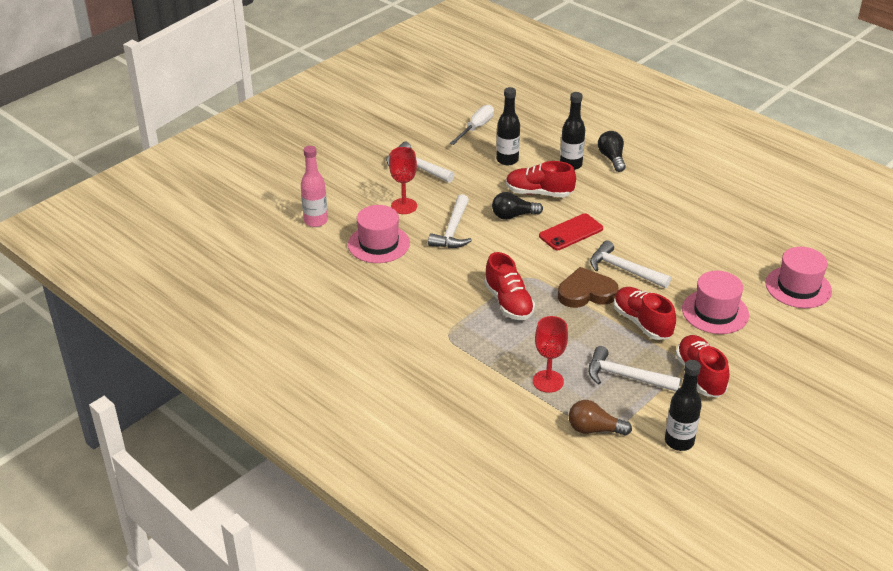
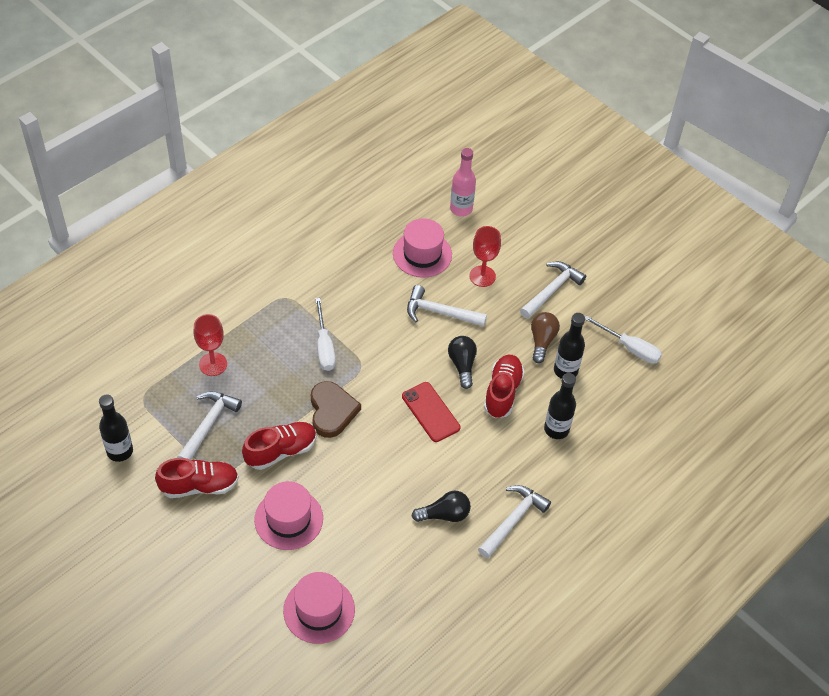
camera: 90 degrees right, 15 degrees up
red shoe [484,252,535,320] -> white screwdriver [315,298,336,371]
brown light bulb [569,400,632,436] -> brown light bulb moved to [531,312,560,363]
white hammer [590,240,671,288] -> white hammer moved to [478,485,551,558]
black light bulb [598,131,626,172] -> black light bulb moved to [412,491,471,522]

